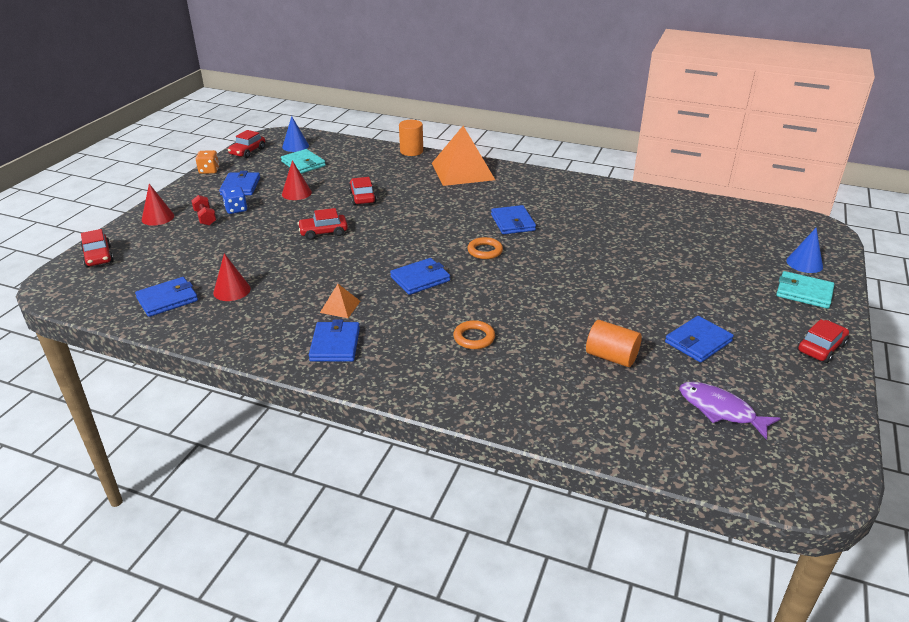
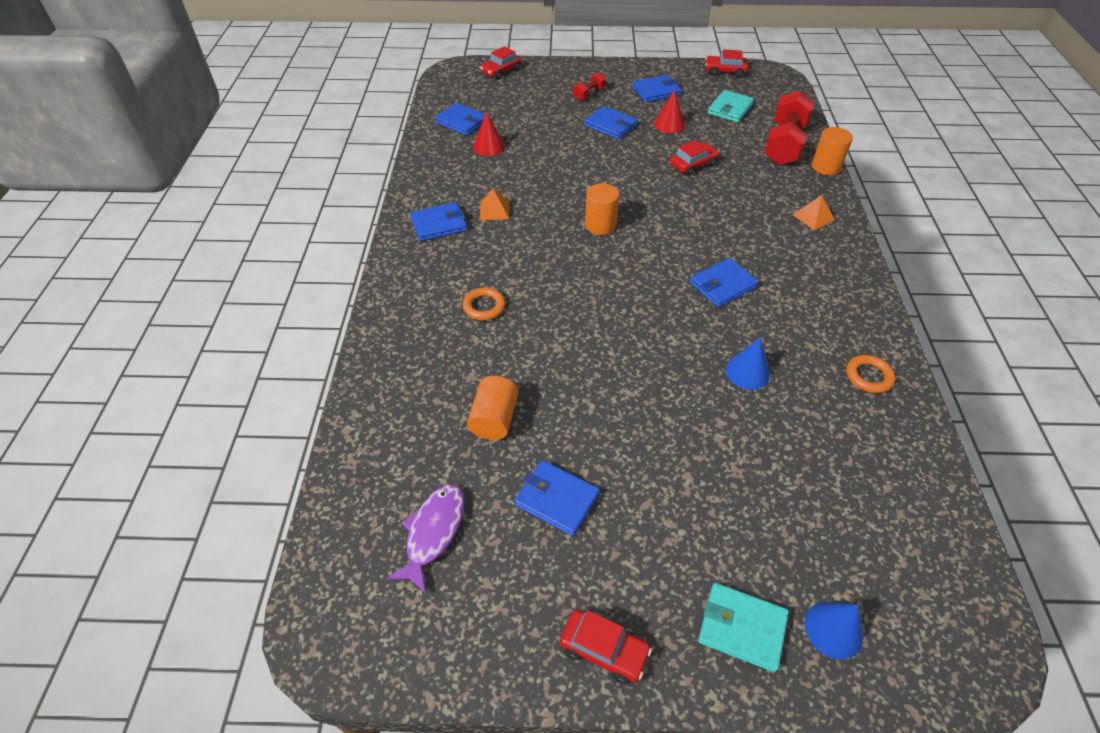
camera: 70 degrees right, 15 degrees up
red cone [142,184,174,226] -> none
orange dice [196,150,219,174] -> none
blue dice [222,187,247,214] -> none
blue cone [282,116,309,152] -> blue cone moved to [726,337,770,390]
red car [297,208,348,240] -> none
blue wallet [390,258,450,295] -> blue wallet moved to [584,106,638,139]
orange pyramid [432,126,495,186] -> orange pyramid [792,195,835,230], size x0.44
orange ring [467,237,503,259] -> orange ring moved to [846,355,895,393]
turquoise wallet [776,271,834,309] -> turquoise wallet turned 75 degrees counterclockwise [698,583,789,672]
none -> orange cylinder [585,183,619,235]
none -> red dumbbell [764,90,815,165]

